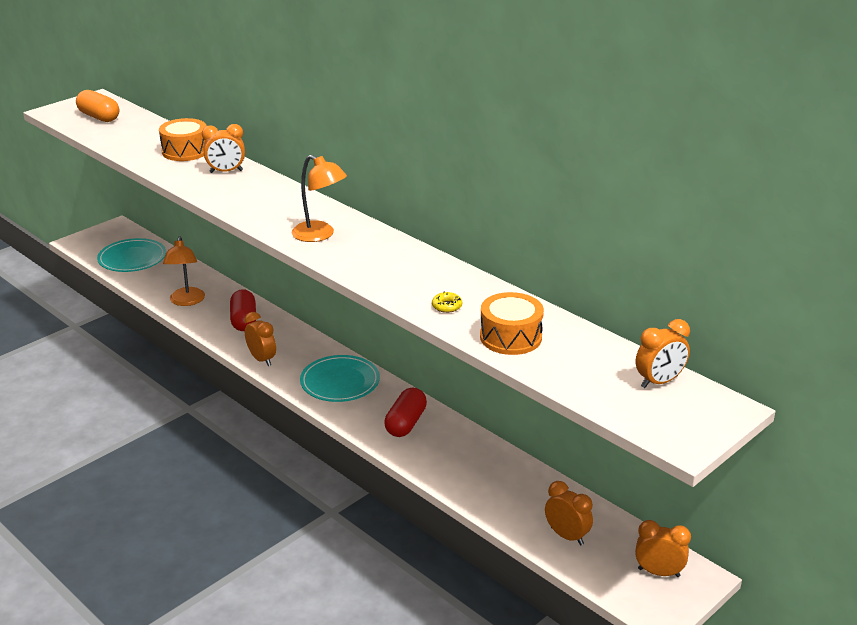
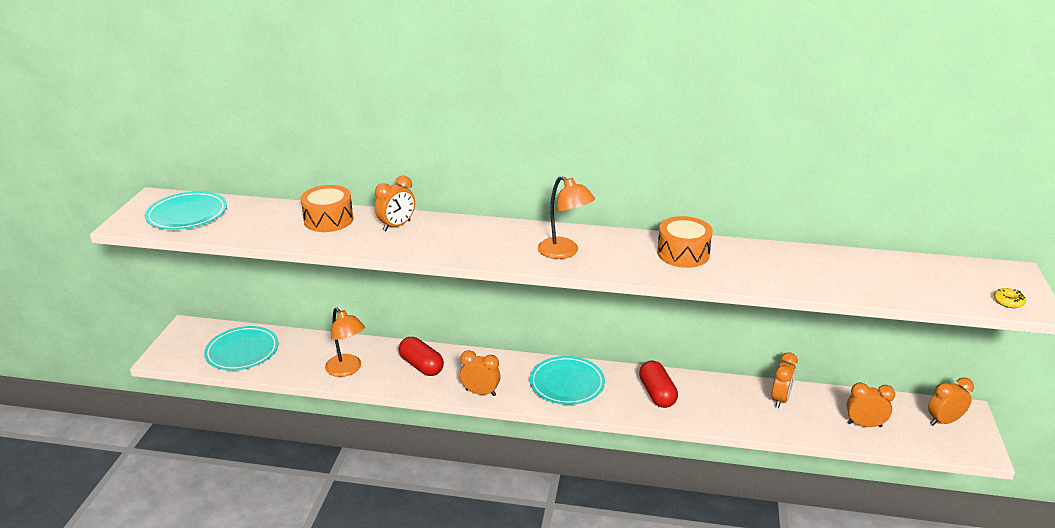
camera: 35 degrees left, 0 degrees up
orange capsule [76,90,119,122] -> turquoise plate [145,191,227,230]
orange lamp [292,155,347,242] -> orange lamp turned 45 degrees clockwise [538,176,595,259]
yellow donut [432,292,462,313] -> yellow donut moved to [994,288,1026,308]
orange drum [480,292,544,355] -> orange drum moved to [657,216,713,268]
orange clock [636,319,690,388] -> orange clock moved to [771,352,798,408]

